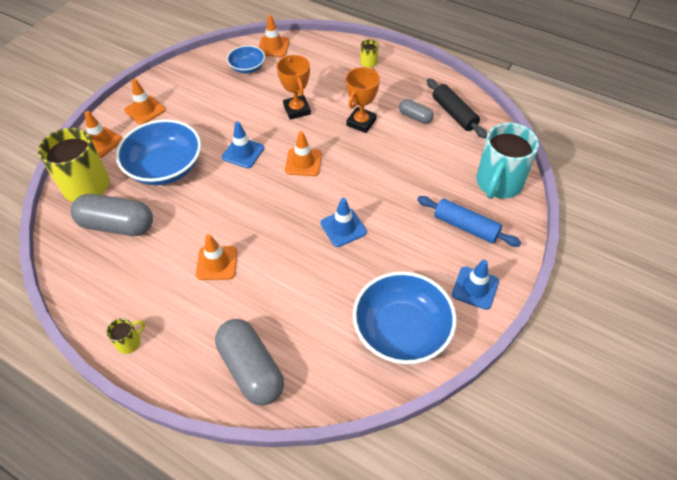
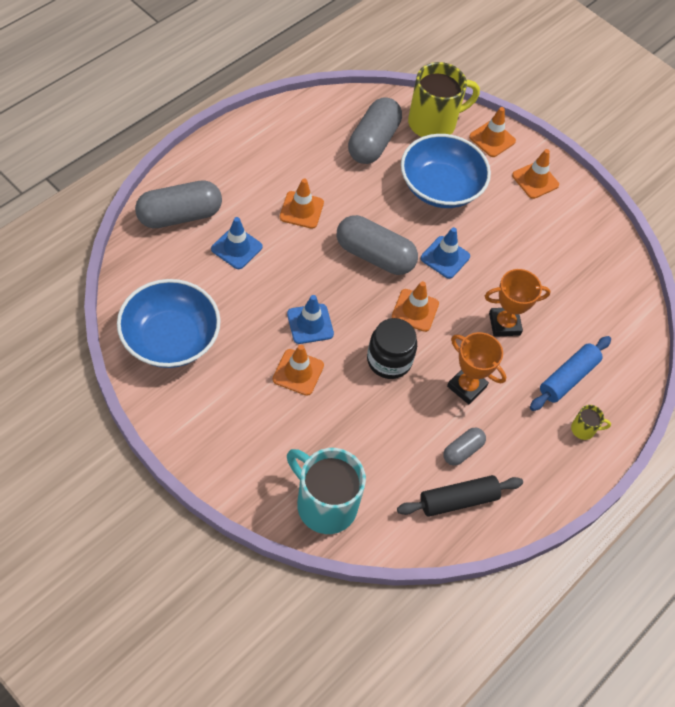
camera: 95 degrees right, 5 degrees up
yellow mug [106,318,145,354] -> none
blue bowl [227,45,265,73] -> none
orange traffic cone [258,15,290,57] -> orange traffic cone moved to [273,345,324,396]
blue rolling pin [417,196,521,247] -> blue rolling pin moved to [530,336,611,411]
blue traffic cone [452,260,499,310] -> blue traffic cone moved to [211,217,263,269]
none -> grey capsule [337,215,418,275]
none -> black jar [367,318,417,379]

